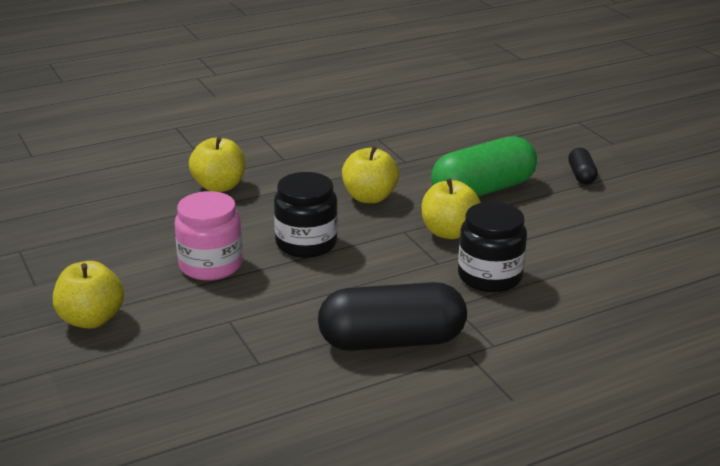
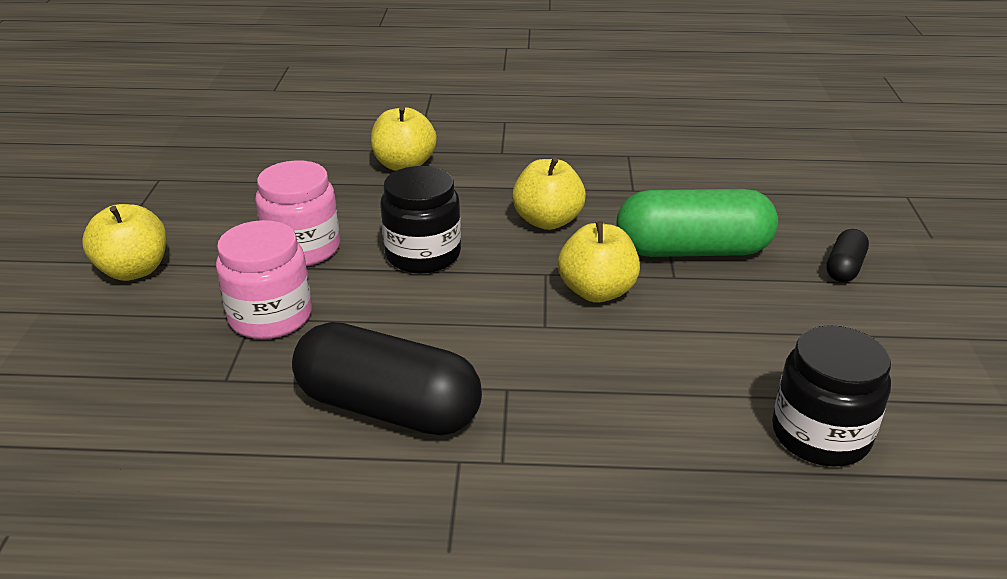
camera: 30 degrees right, 5 degrees up
black jar [458,202,527,292] -> black jar moved to [772,325,891,467]
none -> pink jar [216,220,312,339]

